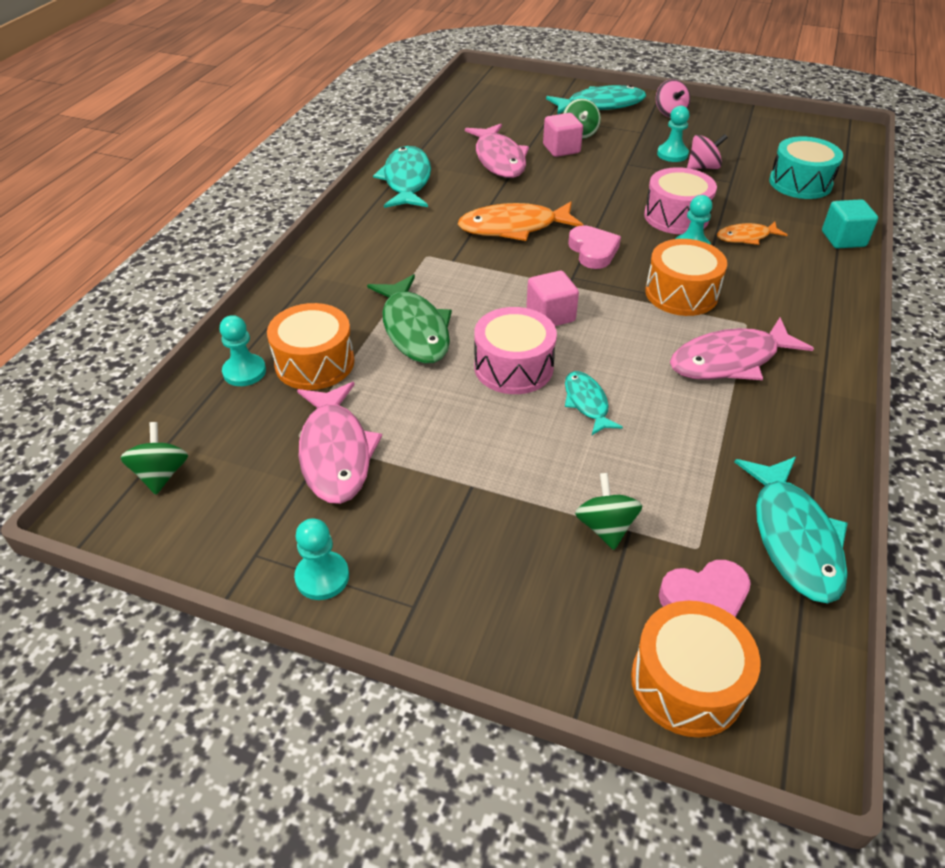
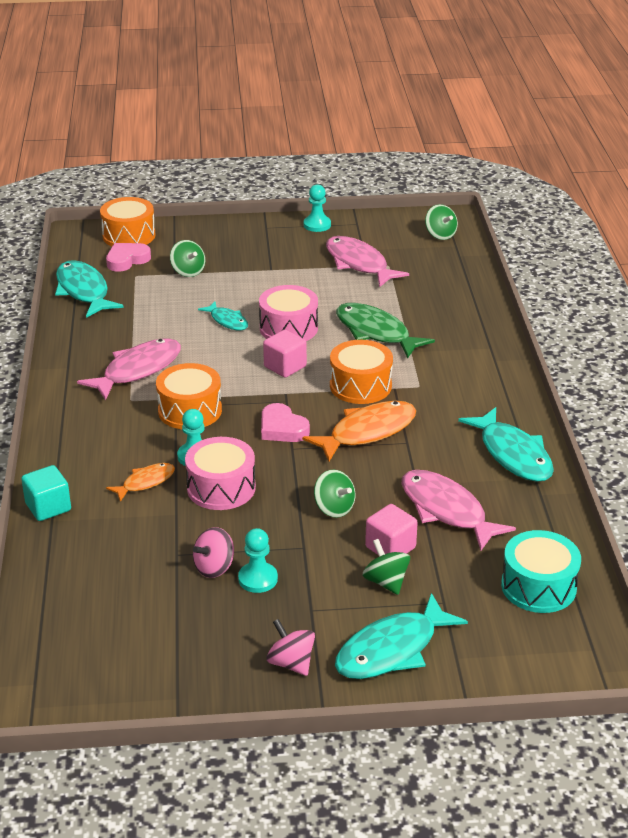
camera: 155 degrees right, 10 degrees down
turquoise pawn [220,315,266,386] -> none
orange drum [267,303,354,390] -> orange drum moved to [330,340,393,404]
turquoise drum [769,136,843,199] -> turquoise drum moved to [501,530,581,613]
none -> green spinning top [314,469,356,518]

